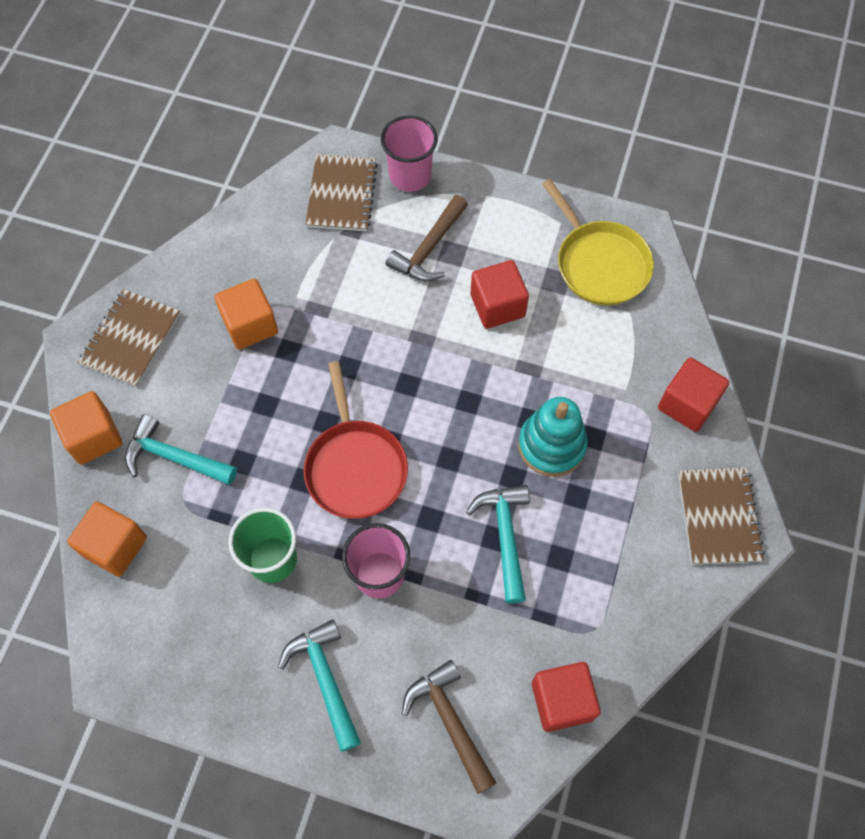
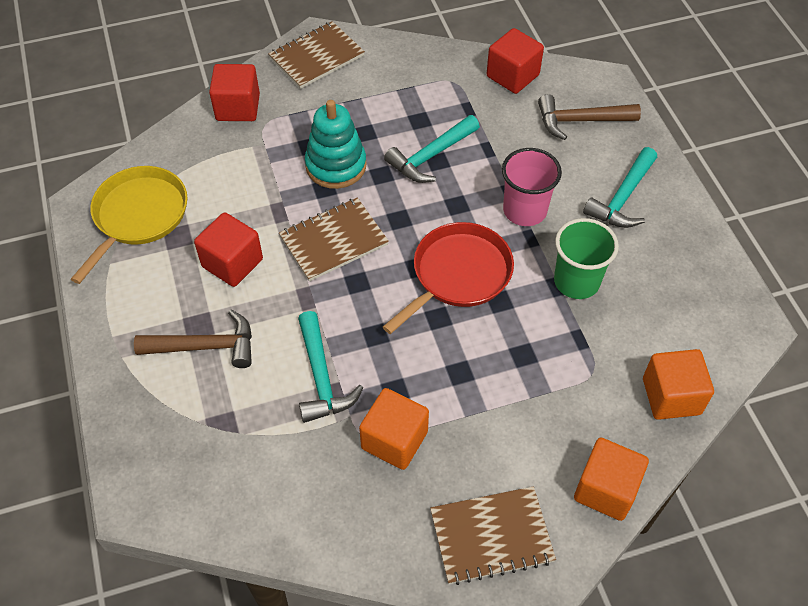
camera: 125 degrees left, 10 degrees down
turquoise hammer [125,414,237,485] -> turquoise hammer moved to [298,311,363,423]
brown notebook [305,154,378,231] -> brown notebook moved to [279,197,389,281]
pink cup [381,115,438,192] -> none
brown hammer [402,660,496,794] -> brown hammer turned 60 degrees clockwise [538,94,641,140]

